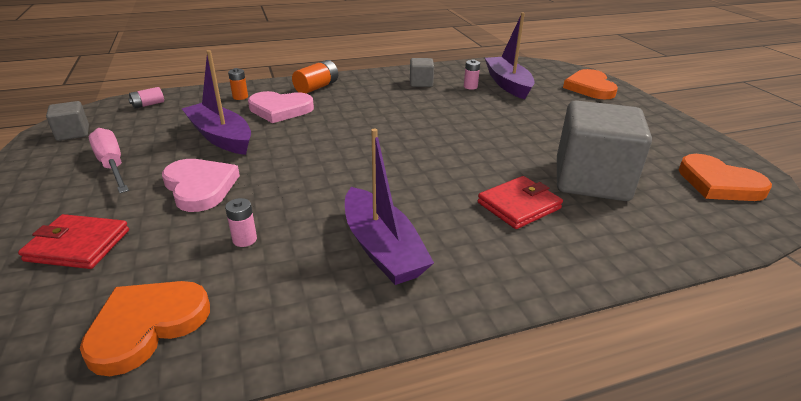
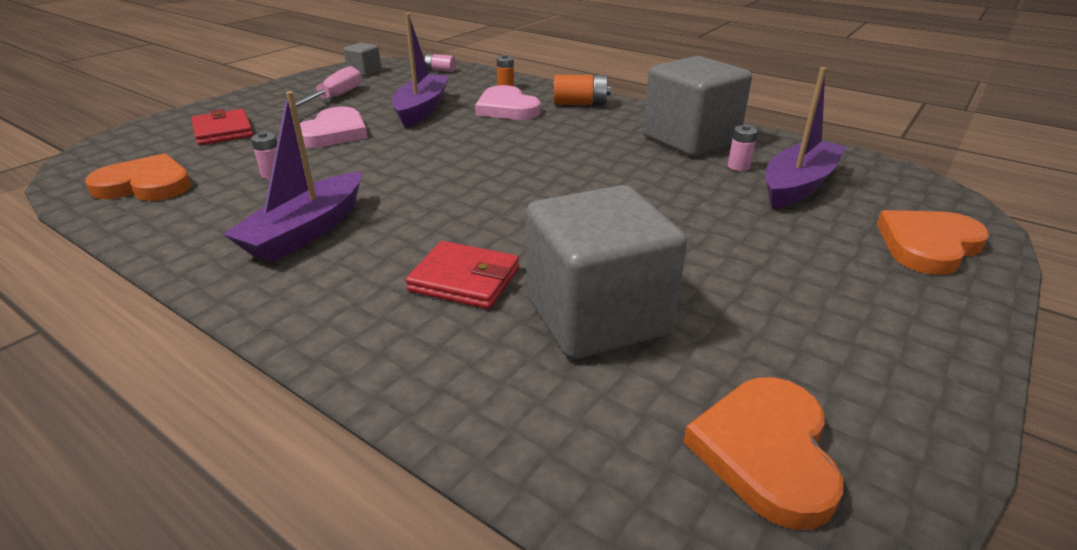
camera: 55 degrees right, 0 degrees up
grey cube [410,58,434,87] -> grey cube [643,56,752,157], size x2.20

